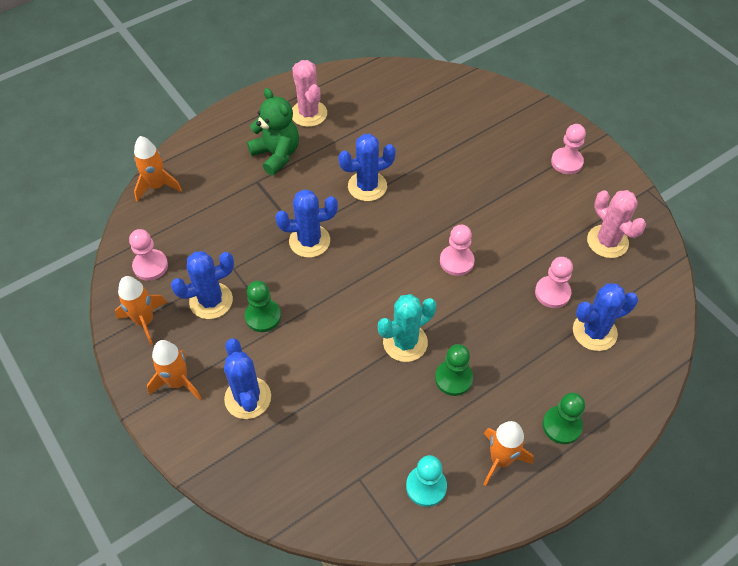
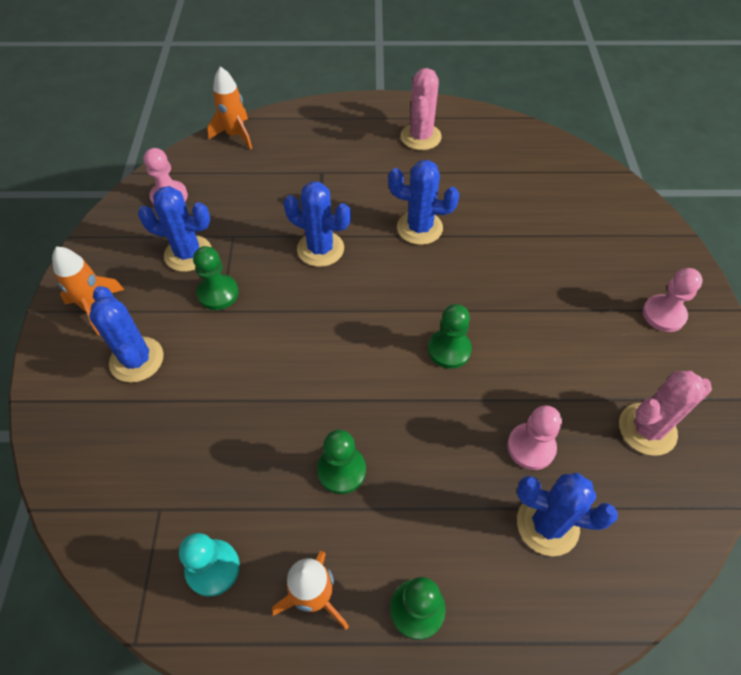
camera: 35 degrees right, 0 degrees up
orange rocket [115,276,167,345] -> none
blue cactus [224,338,271,419] -> blue cactus turned 45 degrees counterclockwise [89,286,164,383]
green teddy bear [247,88,299,175] -> none
turquoise cactus [378,294,436,362] -> none
pink pawn [440,225,475,276] -> green pawn [428,304,472,369]
pink cactus [587,190,646,258] -> pink cactus turned 60 degrees clockwise [619,371,712,456]

